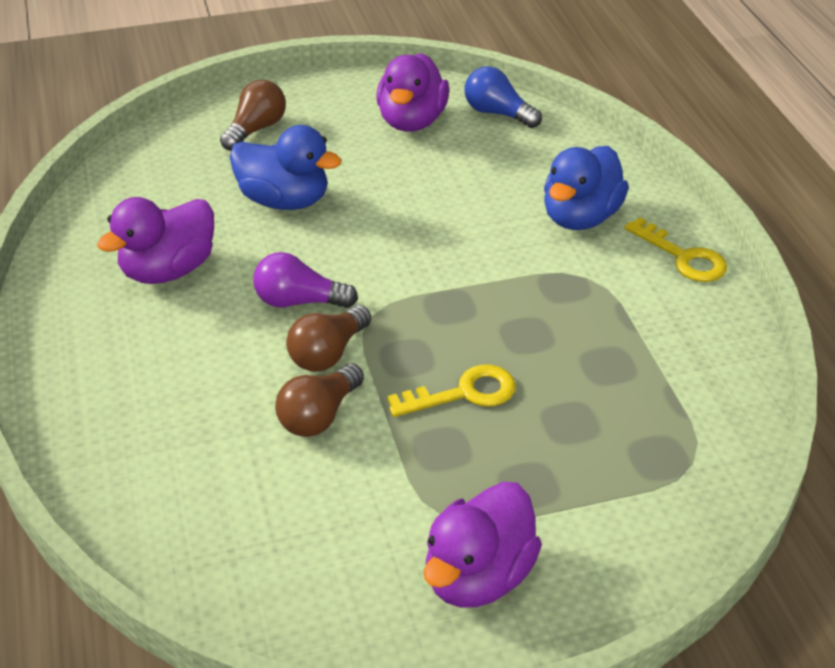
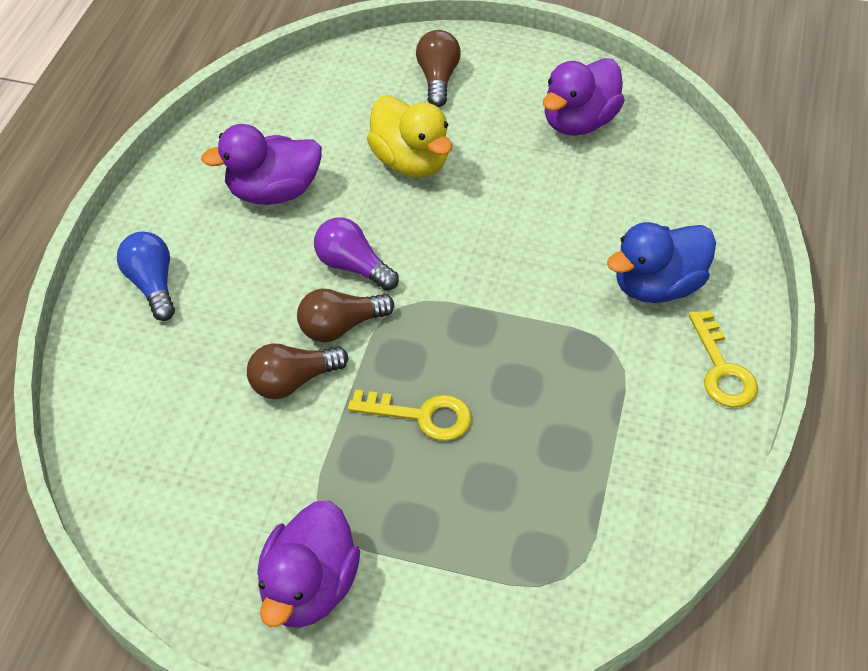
camera: 30 degrees right, 10 degrees up
brown light bulb [220,80,286,151] -> brown light bulb turned 60 degrees counterclockwise [416,30,461,107]
blue duck [230,125,342,210] -> yellow duck [367,95,452,177]
purple duck [424,482,542,608] -> purple duck turned 45 degrees counterclockwise [257,500,360,628]
blue light bulb [464,66,542,128] -> blue light bulb moved to [117,232,175,321]

